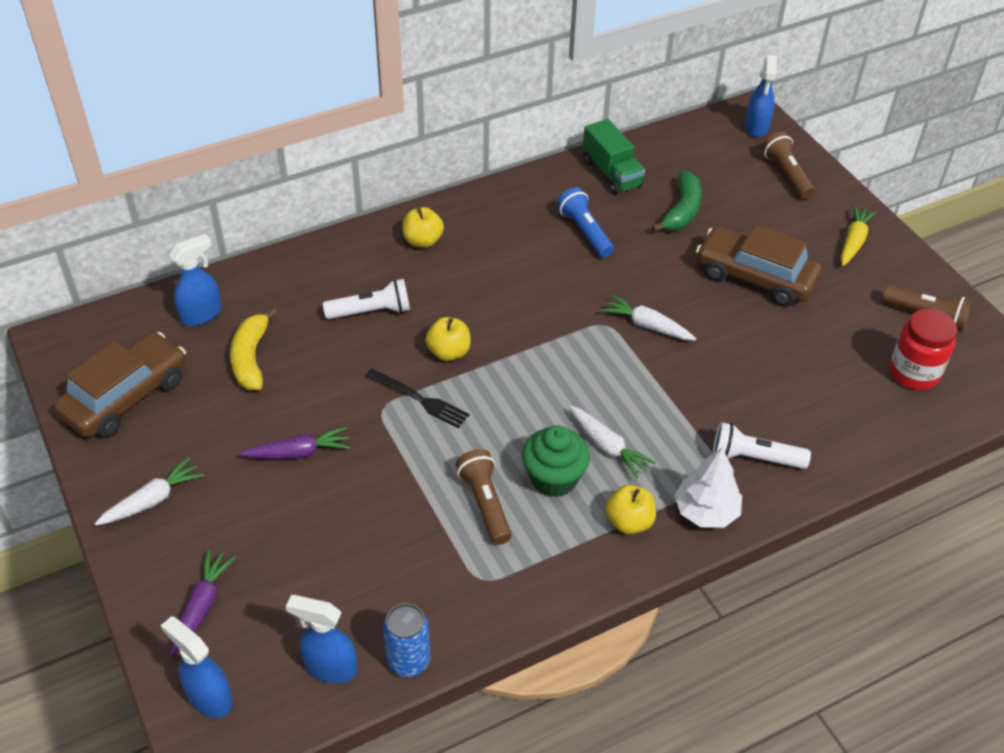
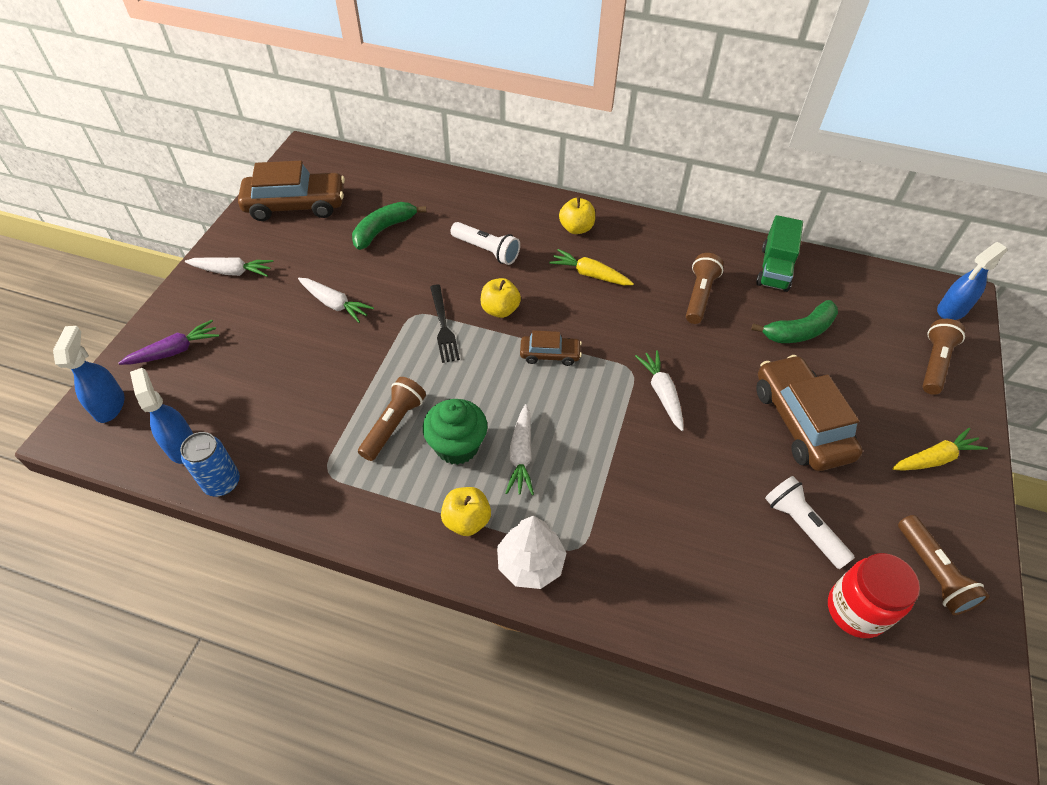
camera: 45 degrees right, 5 degrees up
blue spray bottle [169,234,221,326] -> none
yellow banana [230,308,277,390] -> green banana [352,202,426,250]
purple carrot [239,427,351,459] -> white carrot [298,278,374,323]
blue flashlight [557,187,614,258] -> brown flashlight [686,253,724,324]
white flashlight [713,422,811,469] -> white flashlight moved to [765,476,855,569]
none -> brown car [520,330,582,366]
none -> yellow carrot [549,249,634,285]

